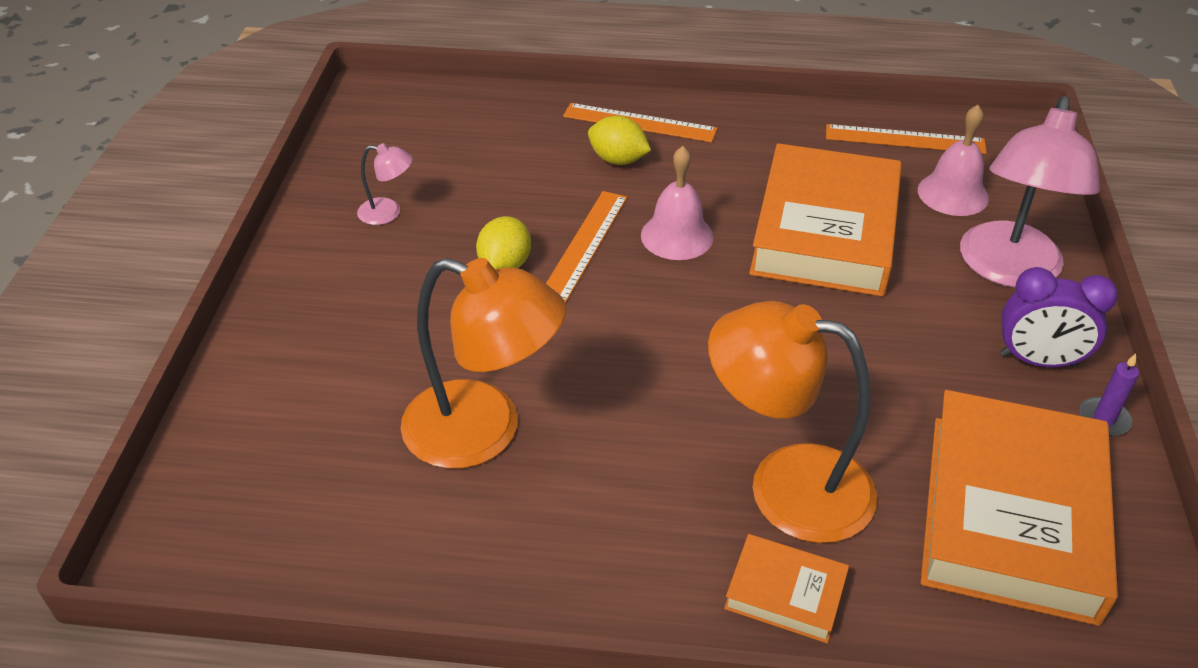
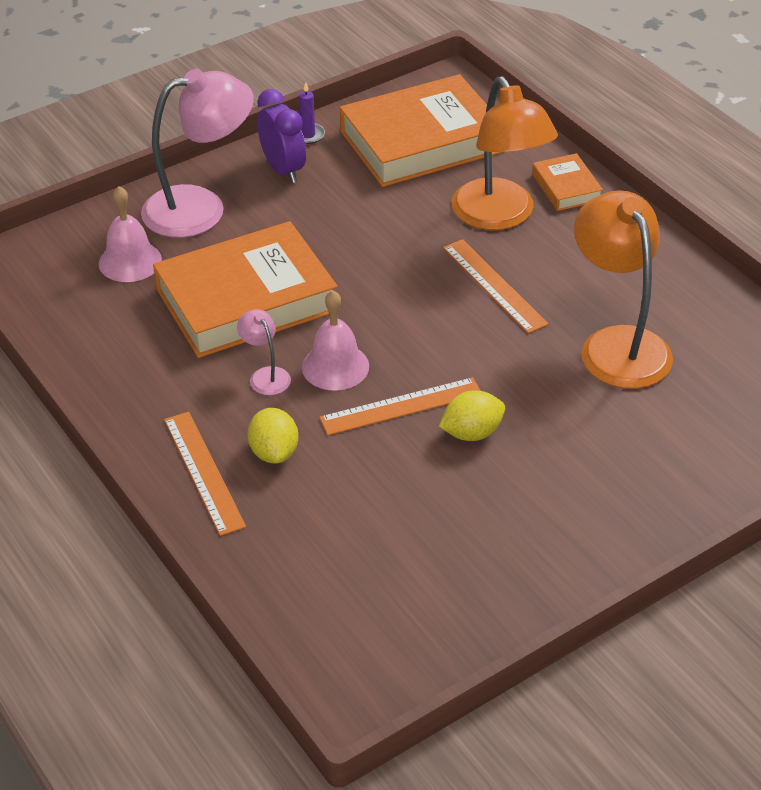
camera: 130 degrees left, 0 degrees up
pink lamp [357,143,413,225] -> pink lamp moved to [237,309,291,395]
orange ruler [826,124,987,154] -> orange ruler moved to [443,239,549,333]

